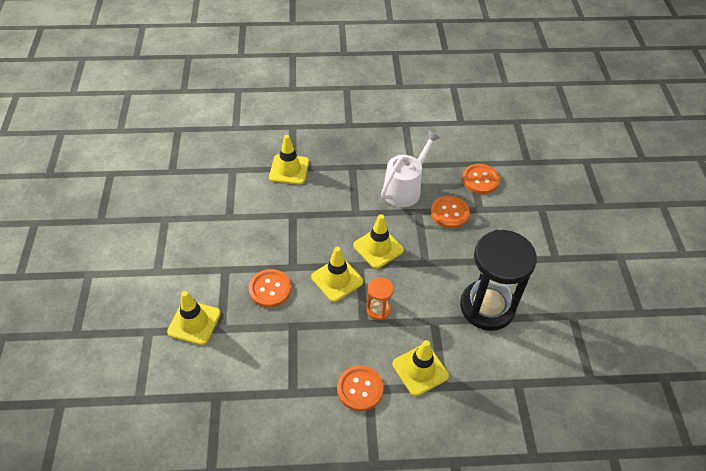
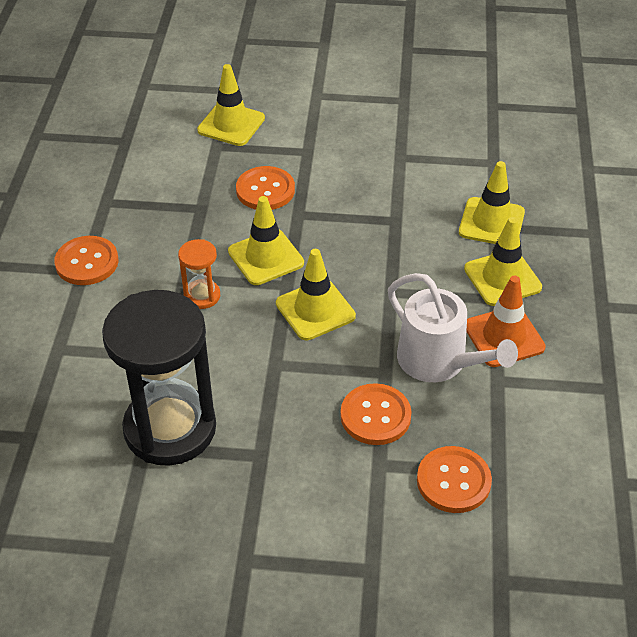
camera: 100 degrees right, 5 degrees down
yellow traffic cone [392,340,449,396] -> yellow traffic cone moved to [464,217,542,306]
none -> orange traffic cone [466,276,546,367]

